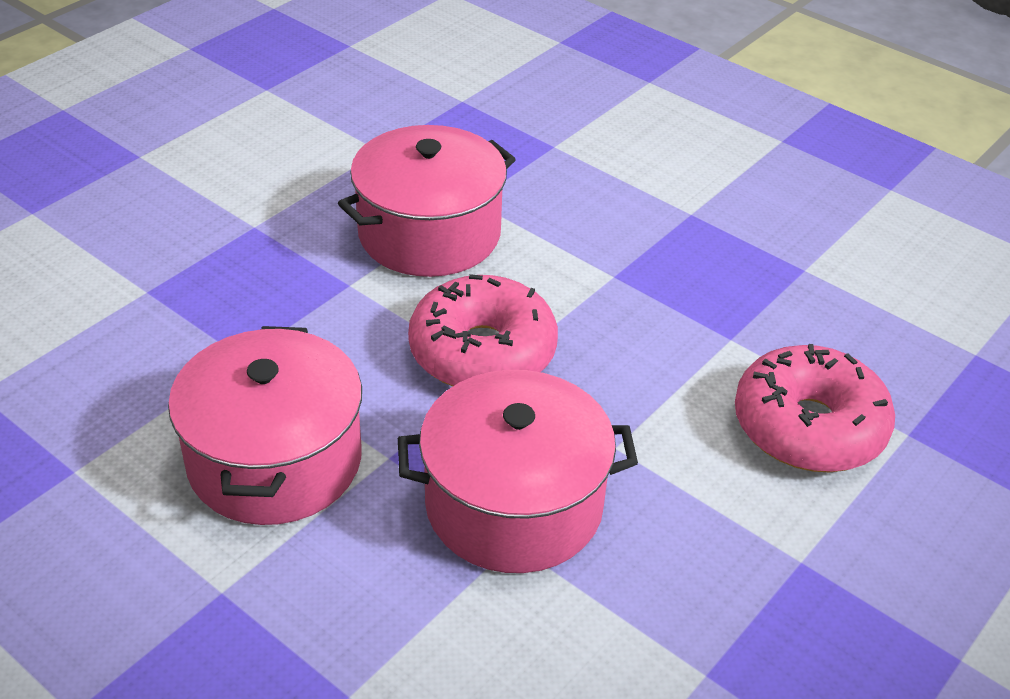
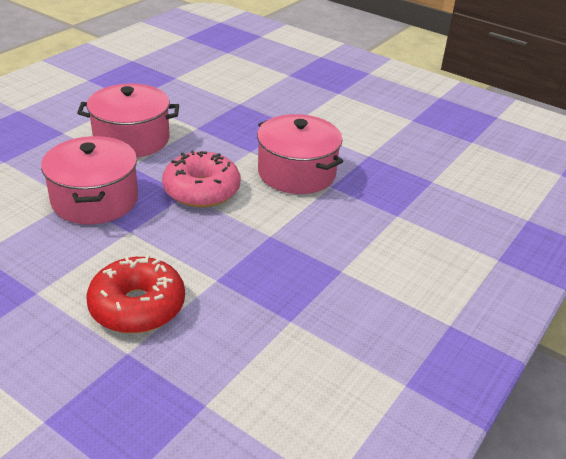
camera: 85 degrees right, 5 degrees down
pink donut [735,344,895,472] -> red donut [86,255,185,333]

